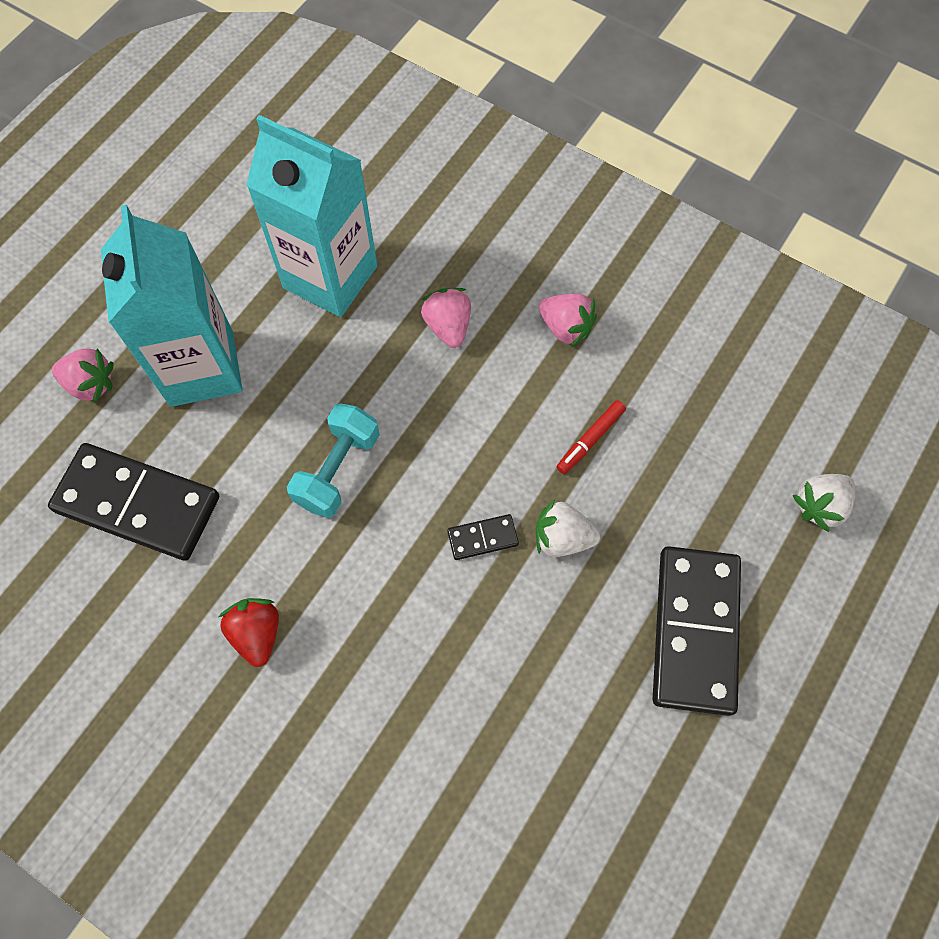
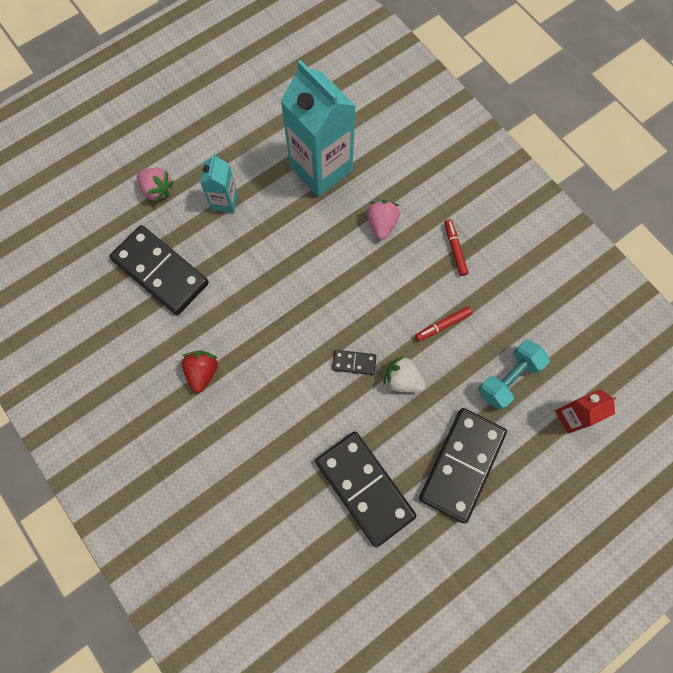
camera: 20 degrees right, 5 degrees up
turquoise carton [101,205,242,407] -> turquoise carton [200,153,238,213], size x0.50
turquoise dumbbell [287,403,380,518] -> turquoise dumbbell moved to [478,340,550,410]
pink strawberry [539,294,597,347] -> red marker [444,219,468,276]
white strawberry [793,474,855,532] -> red carton [555,389,616,434]
none -> black domino [315,431,417,548]

